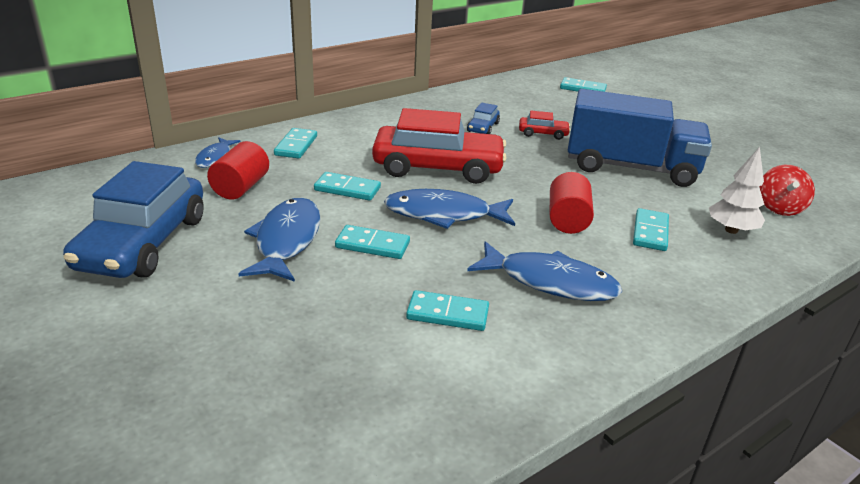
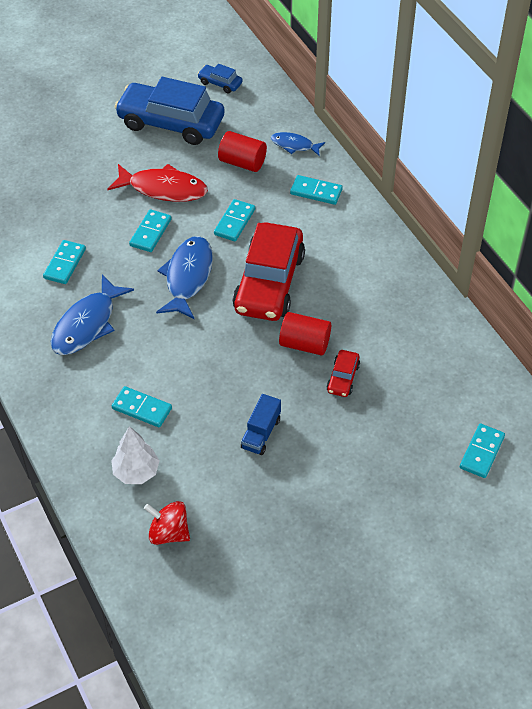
camera: 100 degrees right, 20 degrees up
blue fish [238,198,321,282] -> red fish [108,164,208,202]
blue car [467,102,500,134] -> blue car moved to [197,64,243,93]
red cylinder [549,172,594,234] -> red cylinder moved to [279,312,331,356]
blue truck [568,89,712,187] -> blue truck [241,394,281,455], size x0.42

